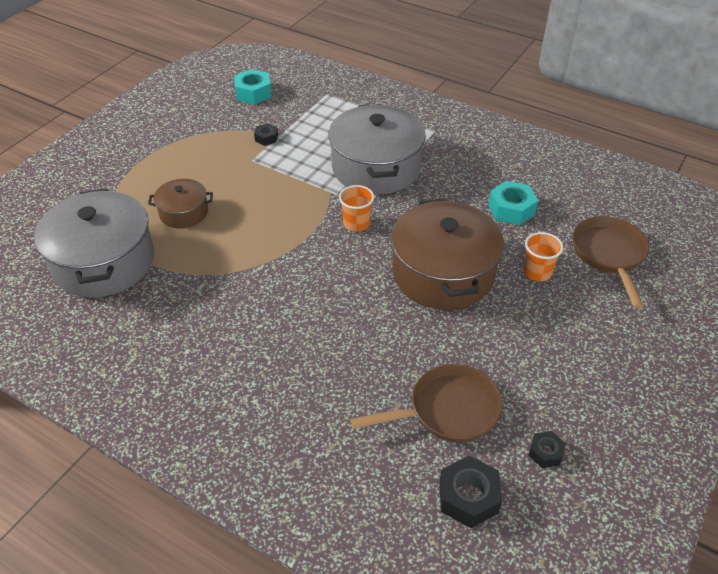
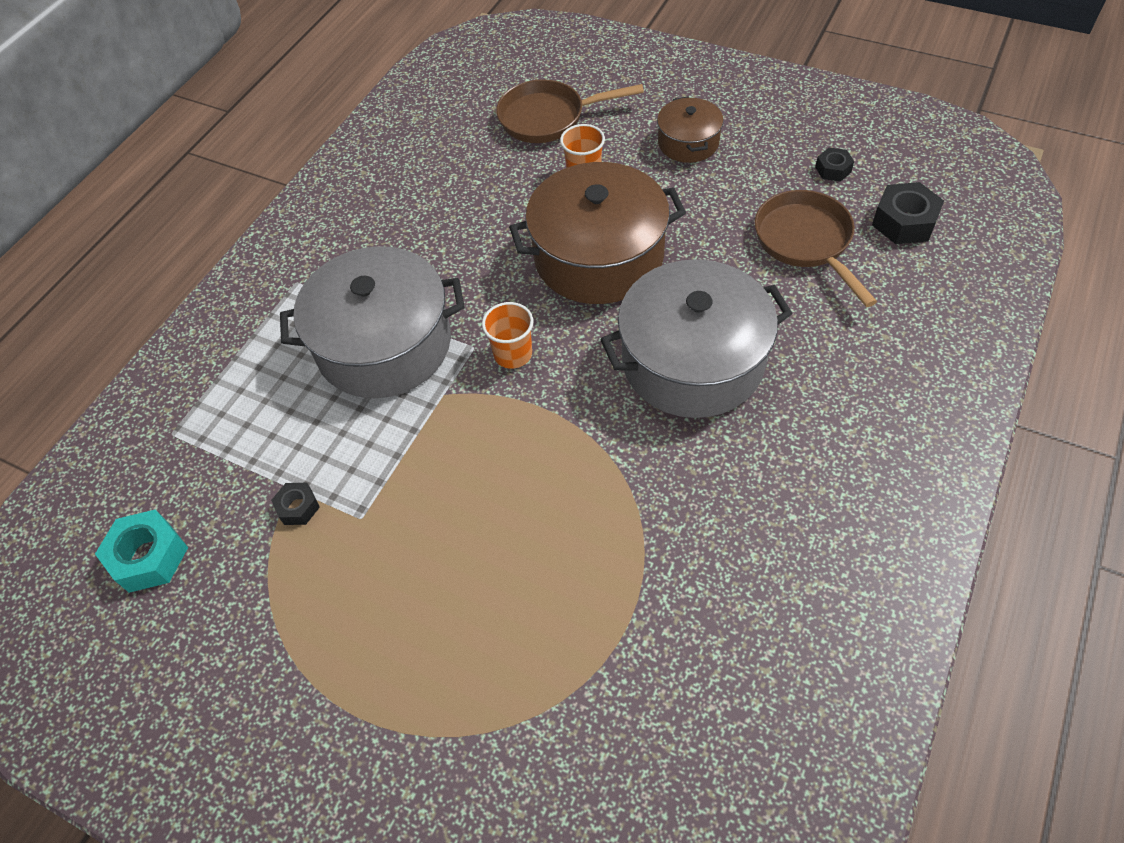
camera: 90 degrees left, 10 degrees up
grey pot [34,188,154,298] -> grey pot moved to [600,259,793,418]
brown pot [148,179,213,229] -> brown pot moved to [657,96,724,163]
turquoise nut [488,181,538,225] -> none

